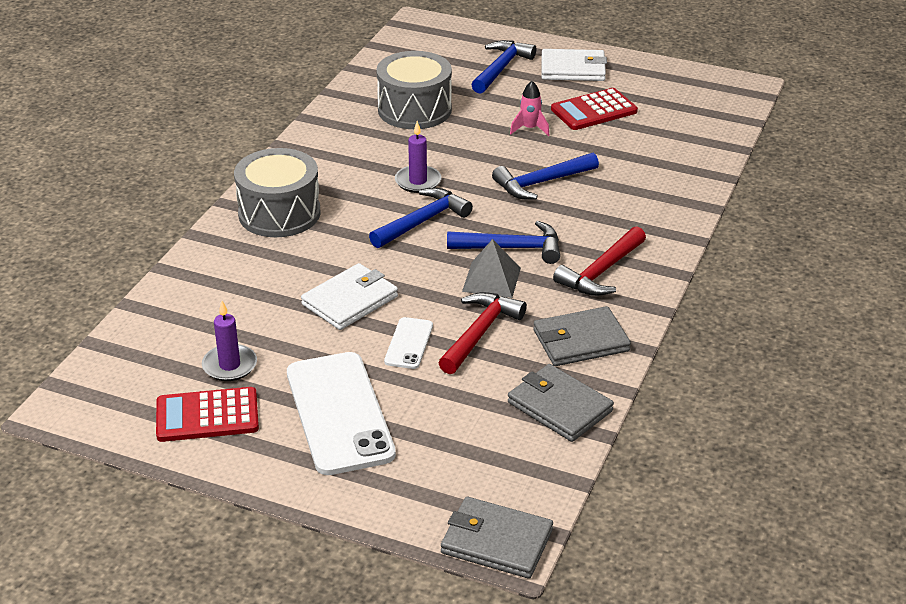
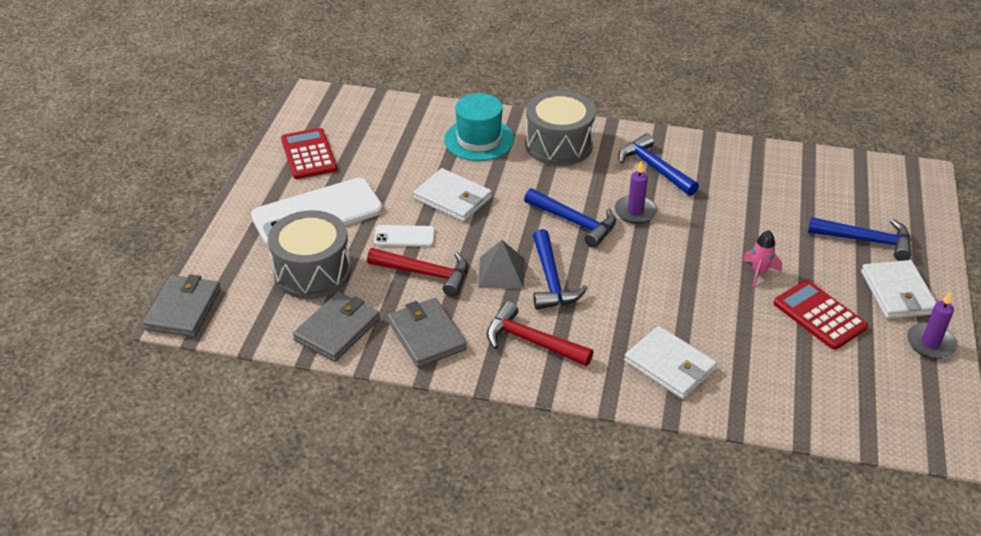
camera: 80 degrees right, 5 degrees up
purple candle [202,301,257,381] -> purple candle moved to [907,291,957,359]
grey drum [376,51,452,129] -> grey drum moved to [268,210,351,299]
blue hammer [492,152,599,200] -> blue hammer moved to [619,133,699,196]
none -> turquoise hat [444,93,514,161]
none -> white wallet [624,326,717,399]

